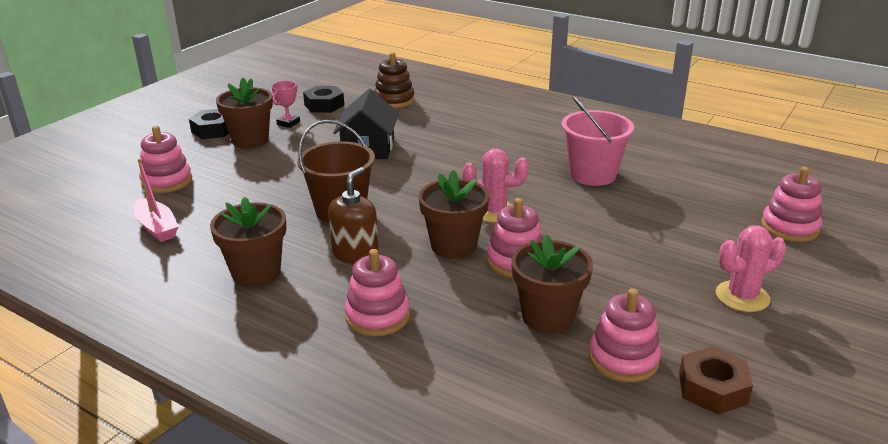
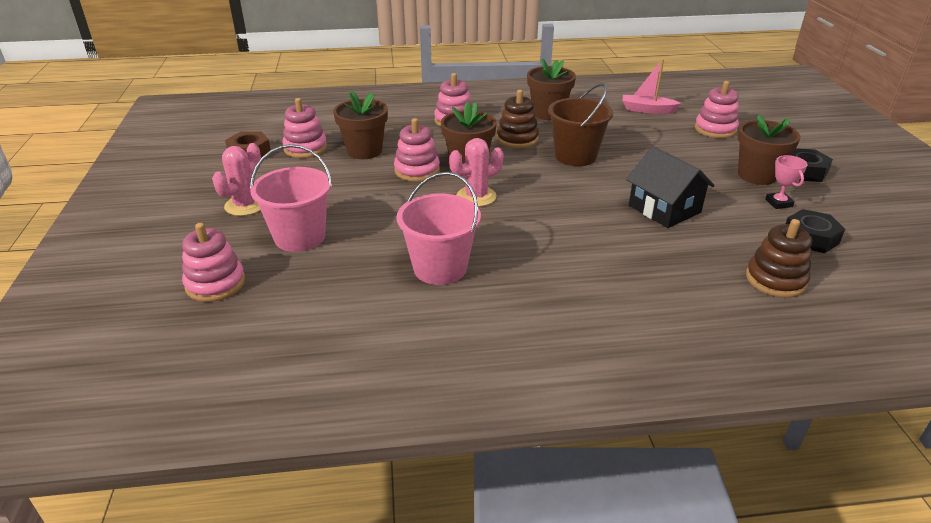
camera: 140 degrees right, 5 degrees up
brown soap dispenser [328,167,379,264] -> brown stacking toy [497,90,539,148]
none -> pink bucket [250,144,332,252]

